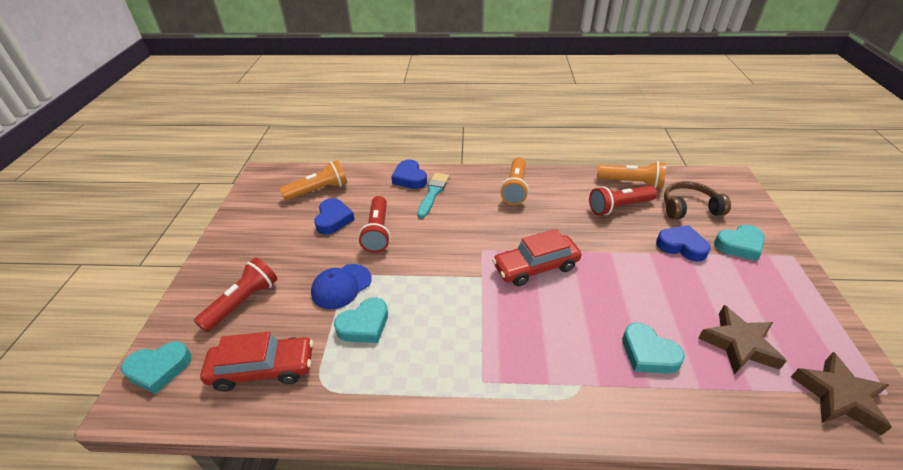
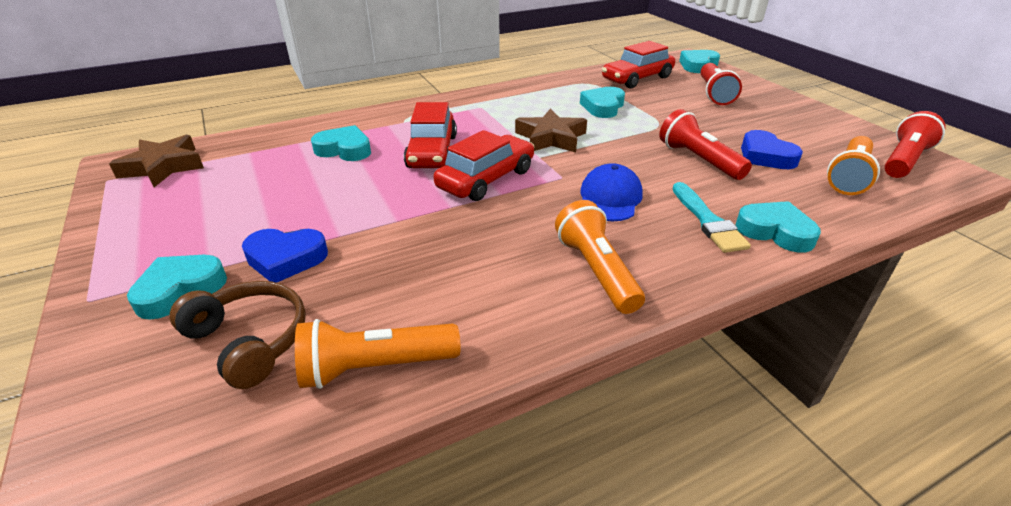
camera: 150 degrees right, 5 degrees down
blue cap [311,264,371,309] -> blue cap moved to [580,163,643,221]
blue heart [391,159,427,189] -> turquoise heart [735,201,821,253]
red flashlight [589,186,657,215] -> red flashlight moved to [884,111,945,178]
brown headphones [664,181,731,219] -> brown headphones turned 105 degrees counterclockwise [170,281,306,389]
brown star [698,305,787,374] -> brown star moved to [515,108,587,152]
none -> red car [404,102,457,168]

